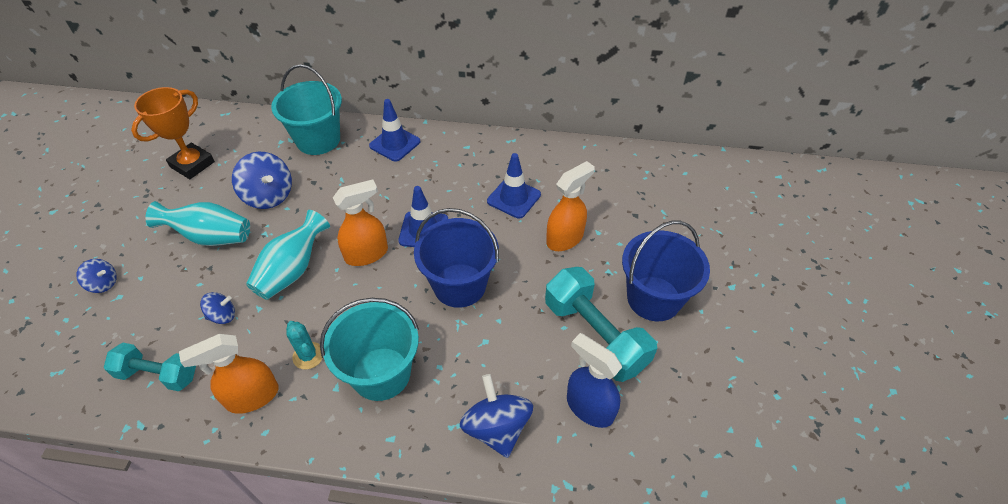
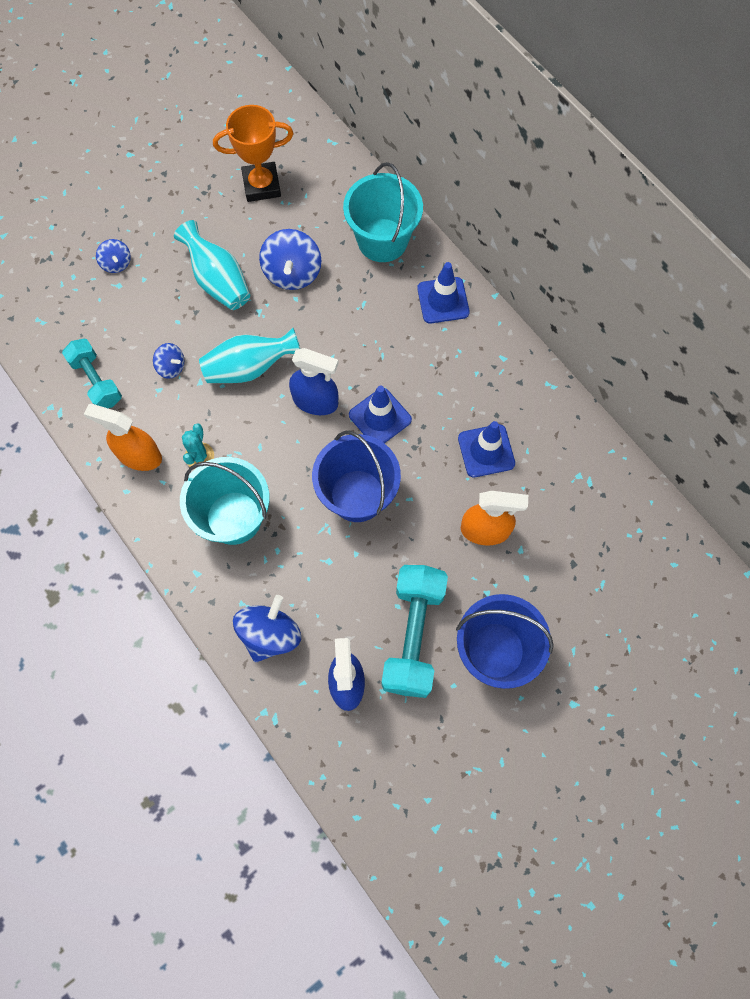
camera: 45 degrees right, 20 degrees up
orange spray bottle [333,180,388,266] -> blue spray bottle [289,348,339,415]

